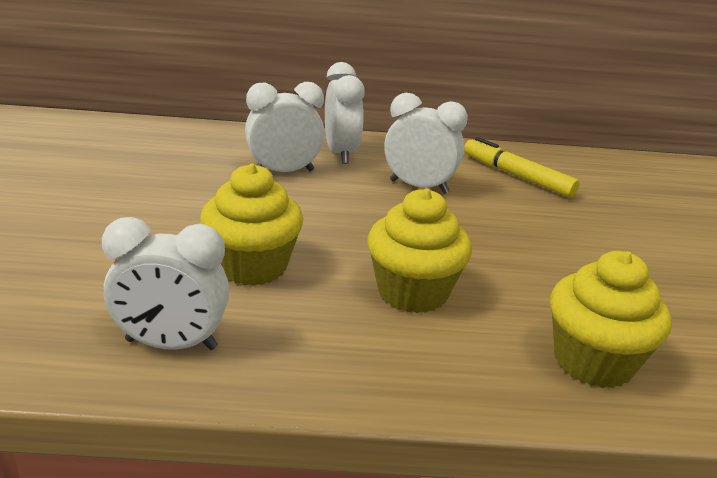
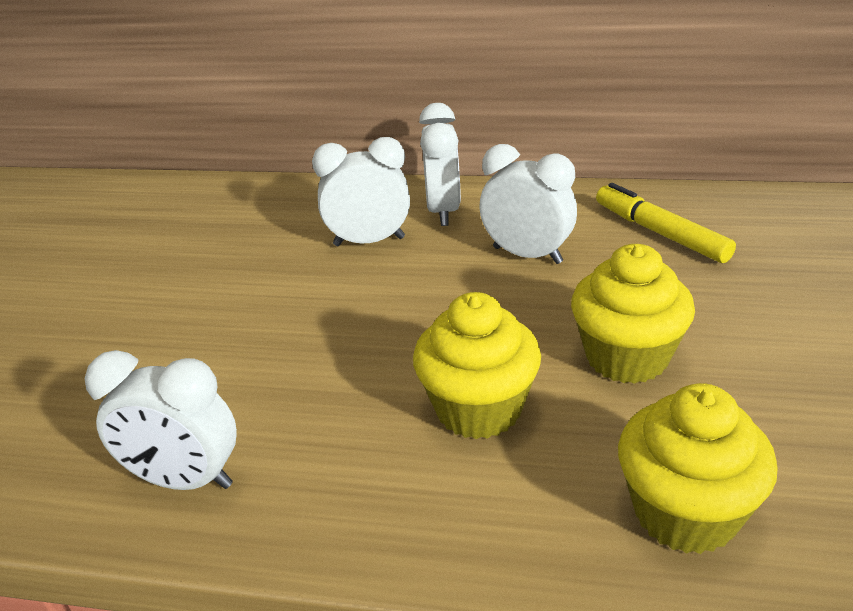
camera: 15 degrees right, 5 degrees up
yellow cupcake [200,164,303,286] -> yellow cupcake moved to [571,244,695,384]

